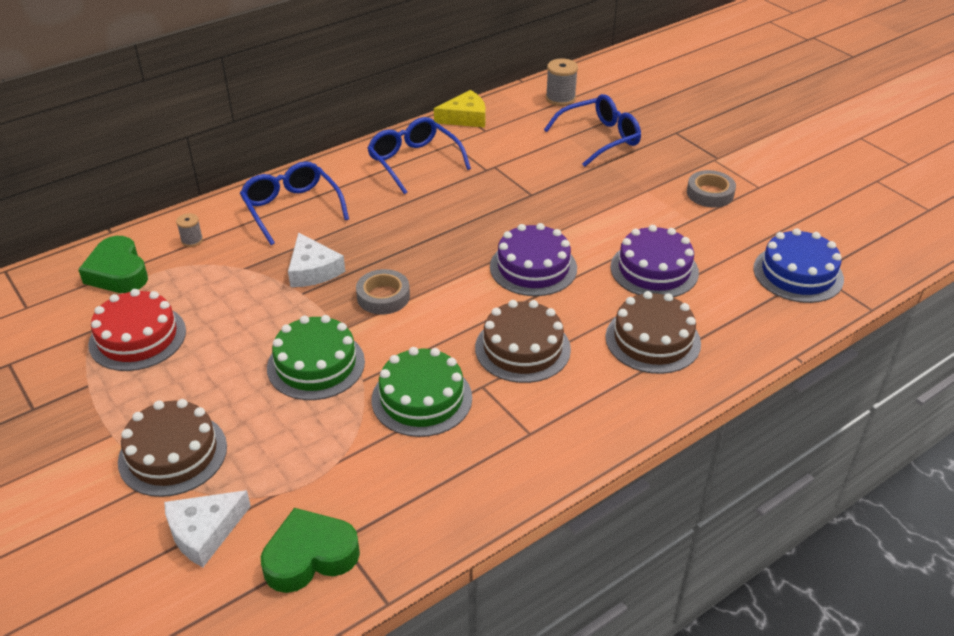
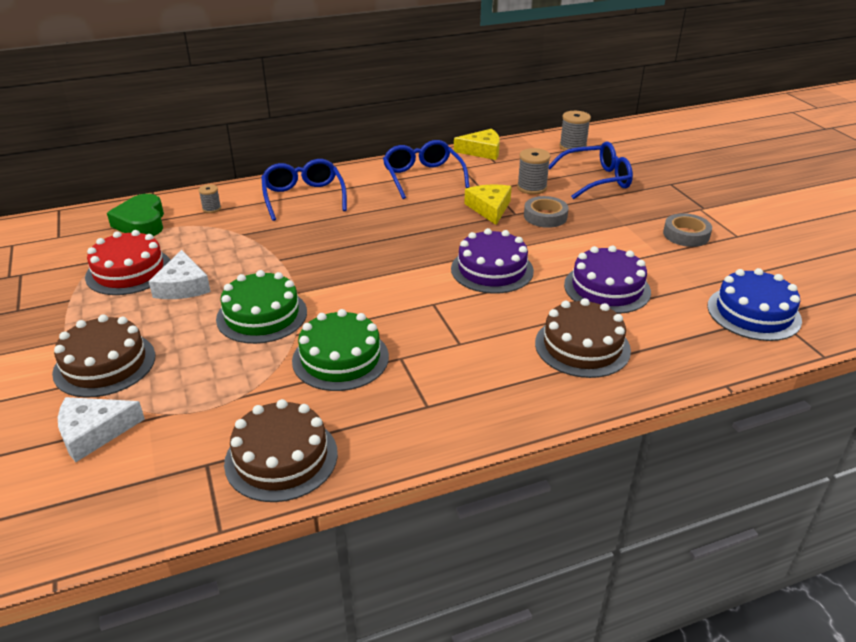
camera: 15 degrees right, 5 degrees down
green heart [261,508,360,593] -> none
white cheese [288,233,345,287] -> white cheese moved to [148,250,211,299]
grey tape [356,269,410,314] -> grey tape moved to [524,196,569,228]
brown cake [475,300,571,383] -> brown cake moved to [224,399,338,502]
none -> yellow cheese [464,184,512,225]
none -> grey spool [517,148,551,195]

